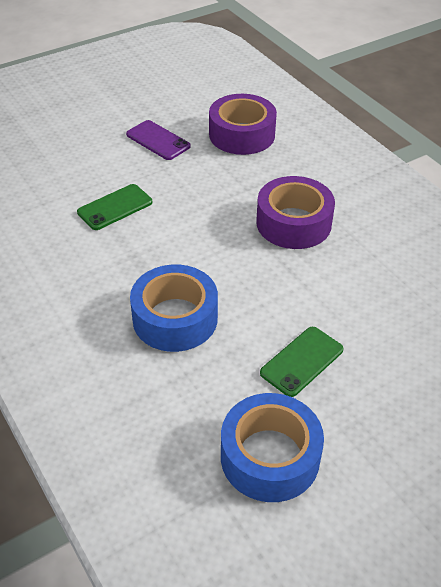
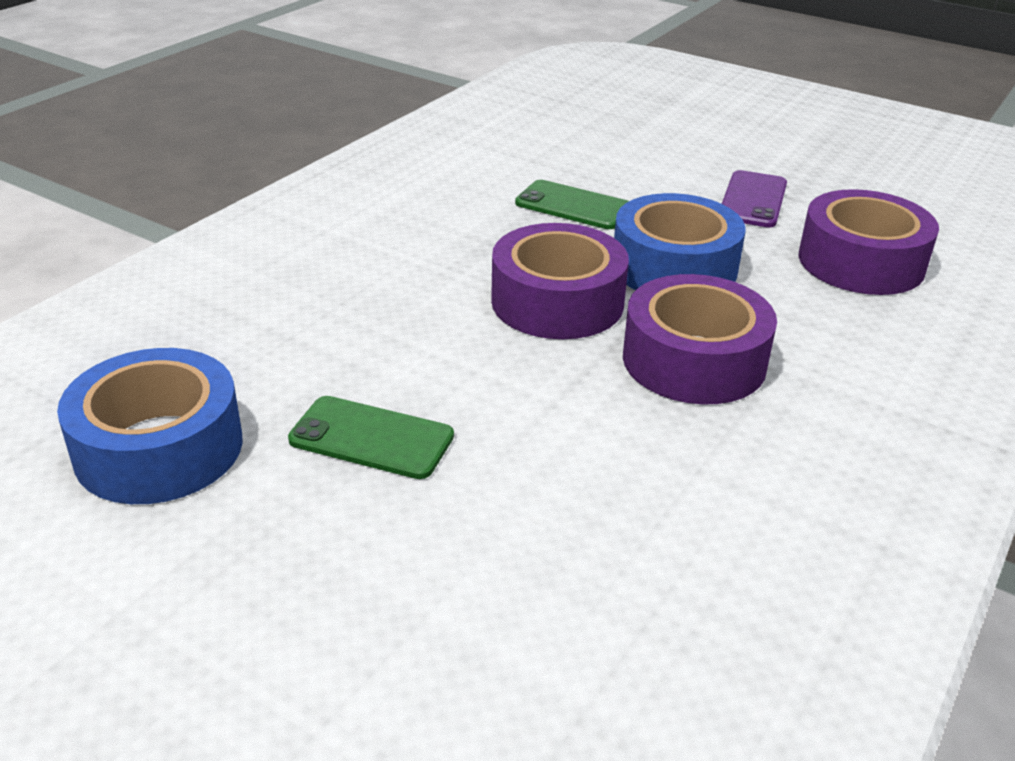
camera: 65 degrees right, 10 degrees down
blue tape [130,265,218,352] -> blue tape moved to [614,193,746,290]
none -> purple tape [491,223,629,339]

